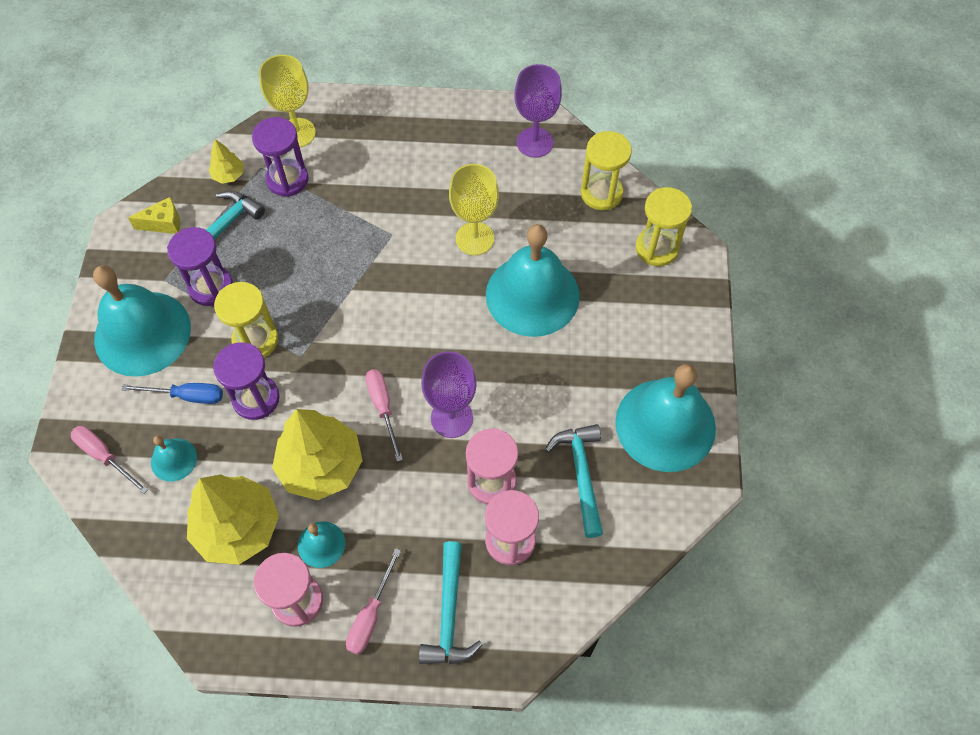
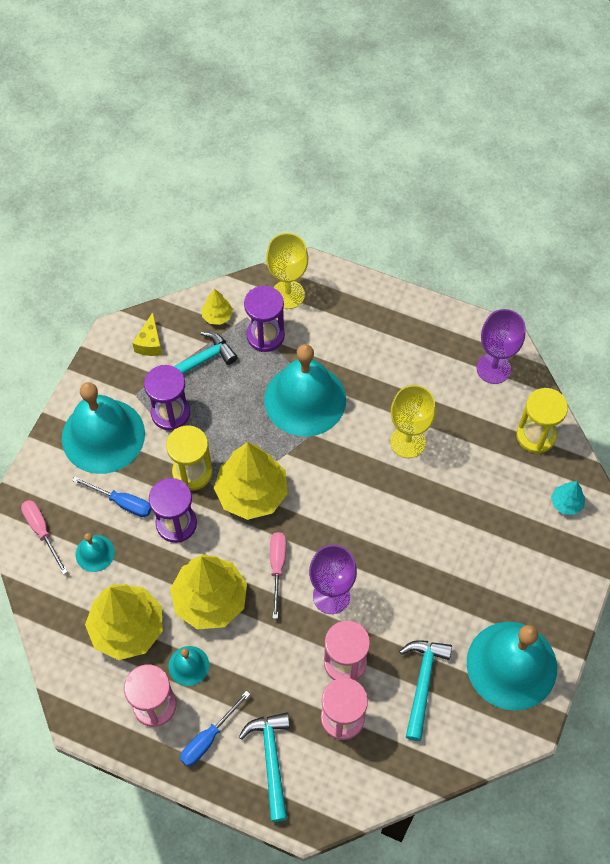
camera: 20 degrees right, 0 degrees up
yellow cheese [128,197,180,234] -> yellow cheese turned 90 degrees clockwise [132,312,162,356]
pink screwdriver [346,548,401,655] -> blue screwdriver [180,691,250,767]
turquoise hammer [419,541,483,664] -> turquoise hammer turned 150 degrees clockwise [239,713,290,822]
turquoise bell [486,224,580,337] -> turquoise bell moved to [264,344,346,437]
yellow hourglass [636,187,692,266] -> turquoise tree [551,481,585,515]
none -> yellow tree [214,442,288,520]

